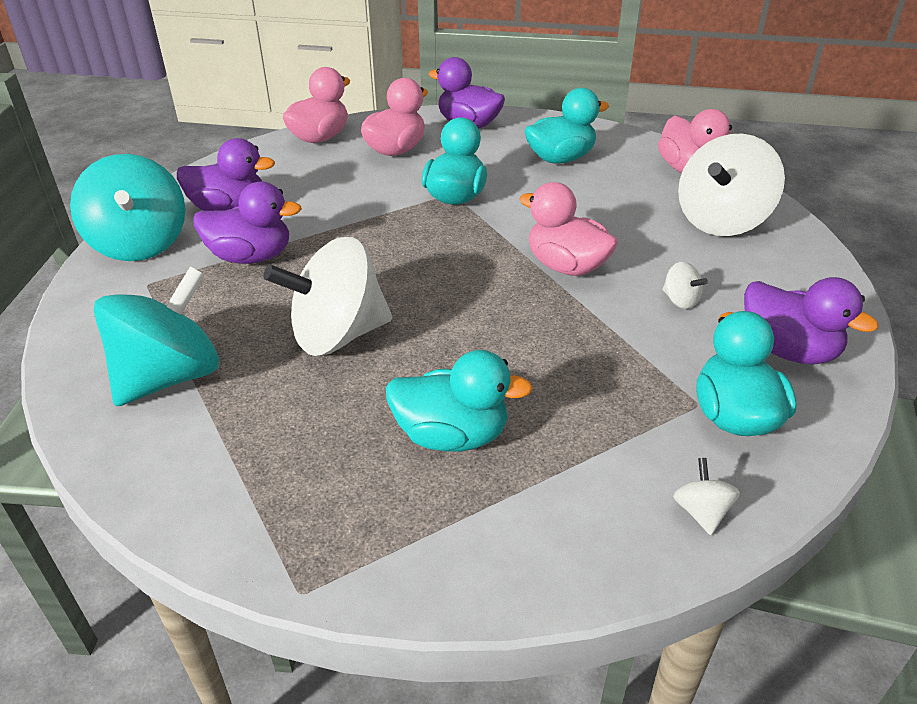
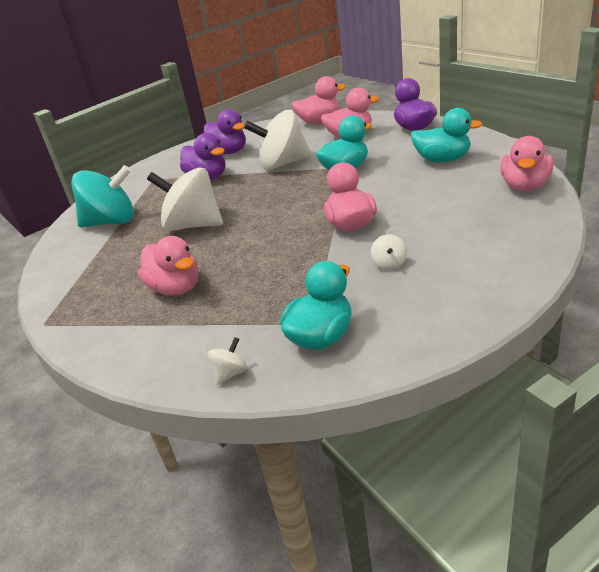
camera: 45 degrees right, 5 degrees down
turquoise spinning top [70,154,185,261] -> none
turquoise duck [386,350,533,452] -> pink duck [138,236,198,295]
white spinning top [678,134,785,236] -> white spinning top moved to [244,110,312,170]
purple duck [744,277,879,364] -> none

